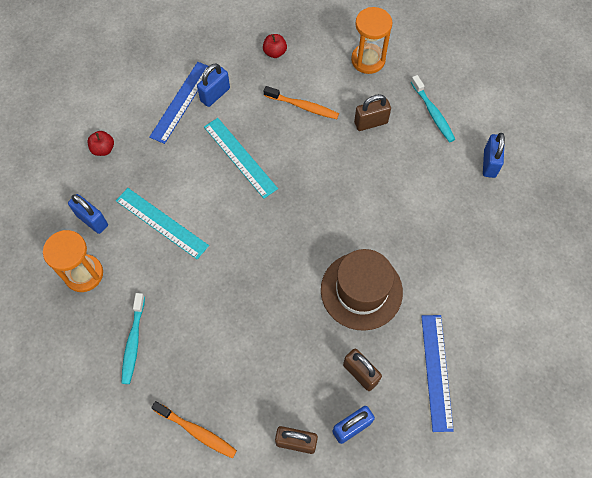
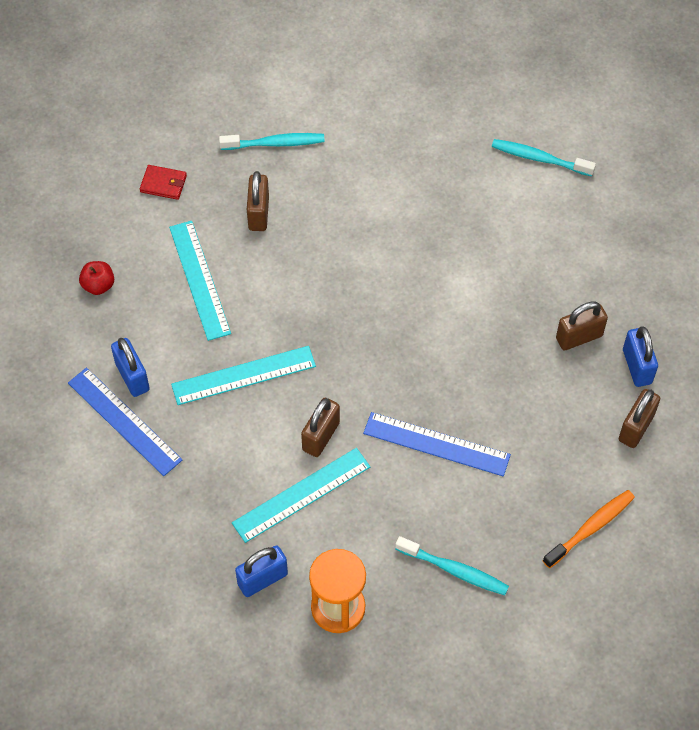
camera: 70 degrees left, 5 degrees down
red apple [87,131,114,156] -> none
orange toothbrush [264,86,339,119] -> turquoise ruler [169,221,231,341]
brown hat [321,249,403,331] -> none
orange hourglass [351,7,392,74] -> red wallet [140,165,187,200]
blue ruler [421,315,454,432] -> blue ruler moved to [363,412,511,476]
blue padlock [483,133,505,178] -> none
none -> brown padlock [301,398,340,457]
none -> turquoise toothbrush [492,139,596,176]

